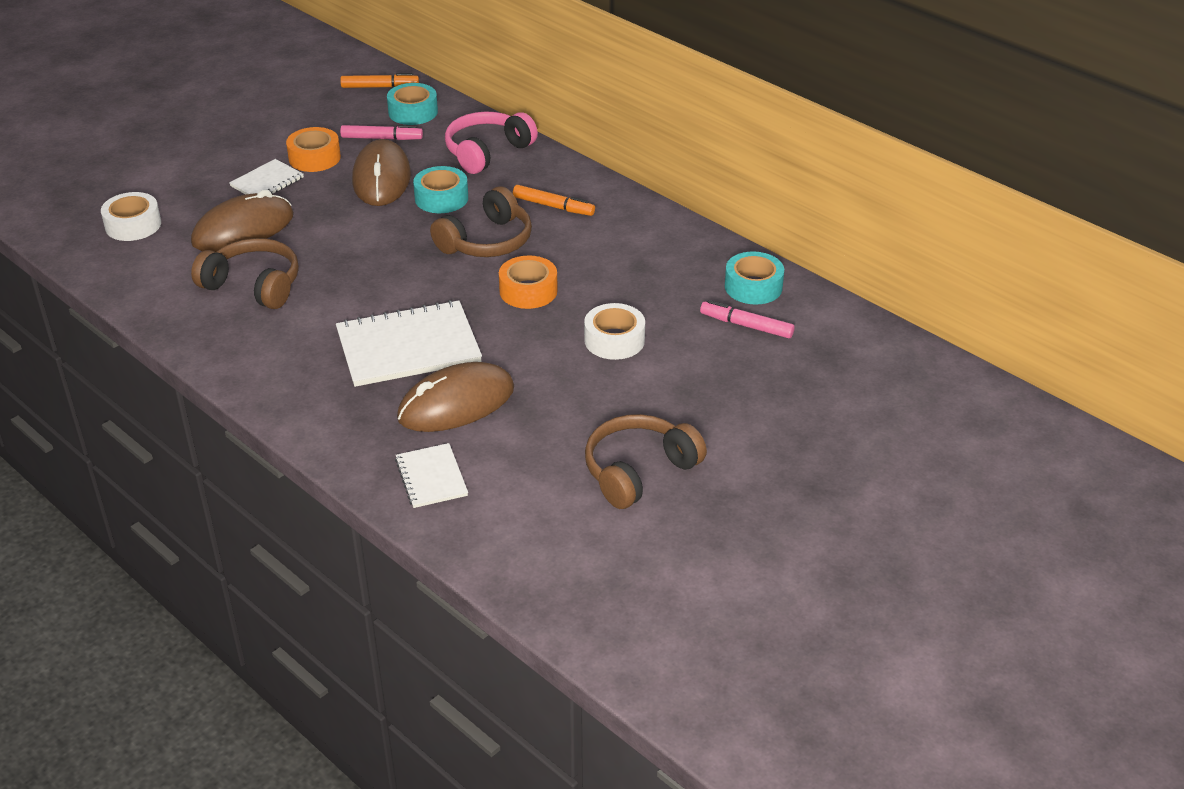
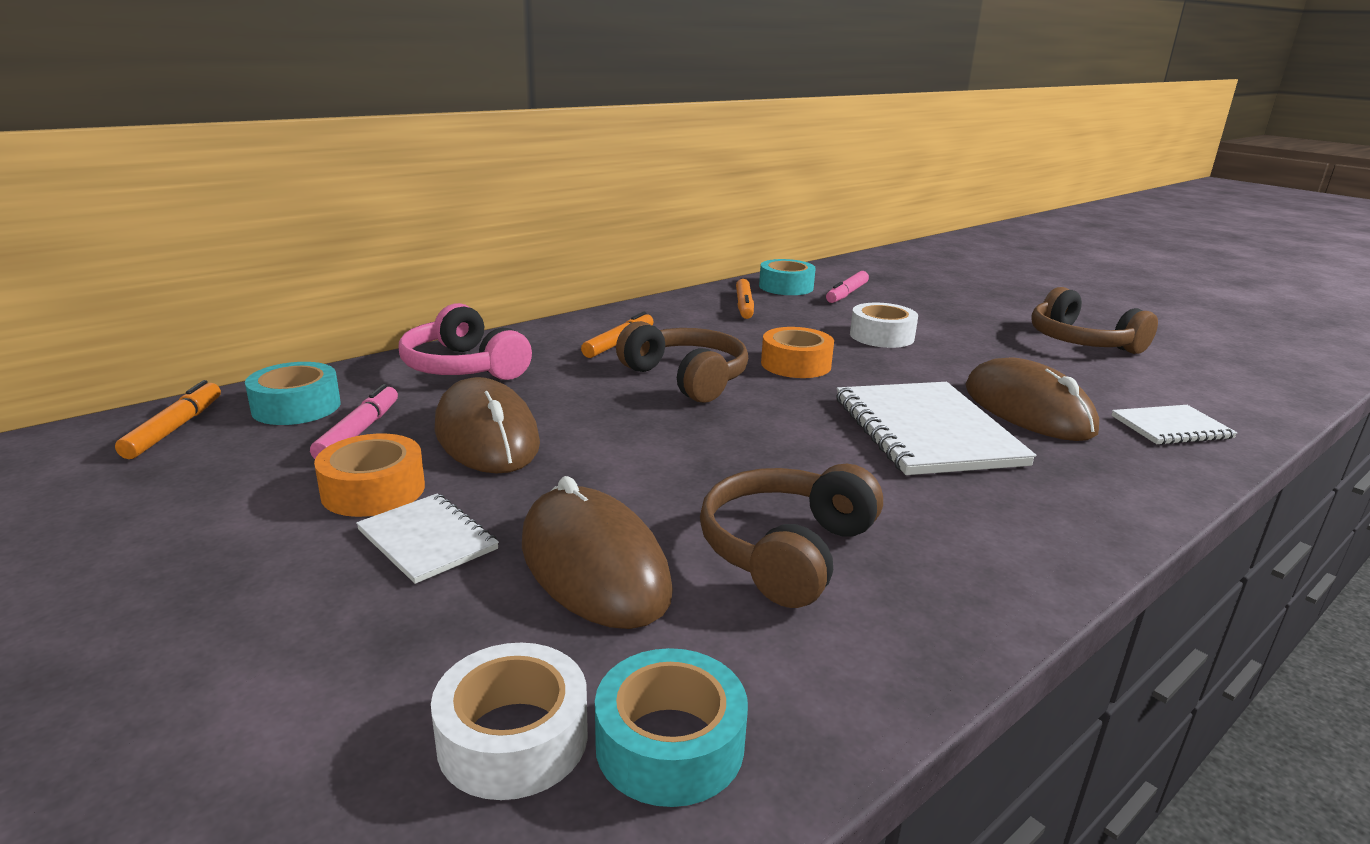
camera: 85 degrees left, 15 degrees down
brown mouse [352,139,411,206] -> brown mouse turned 60 degrees clockwise [435,377,540,474]
turquoise tape [413,166,468,213] -> turquoise tape moved to [595,648,748,807]
none -> orange marker [736,279,754,319]

